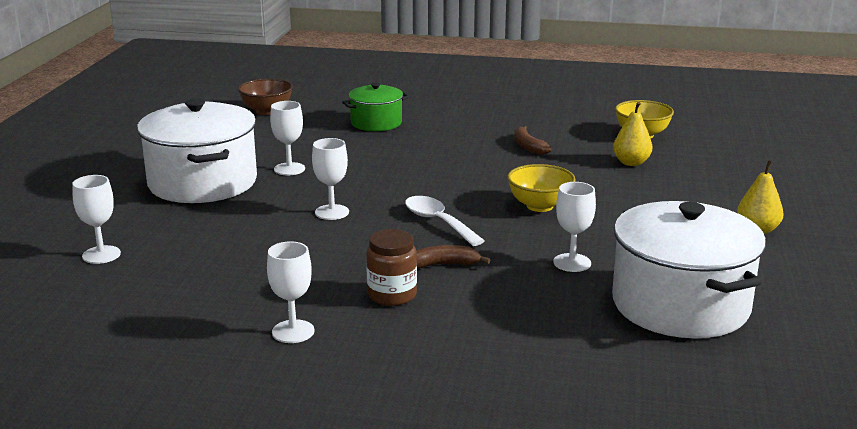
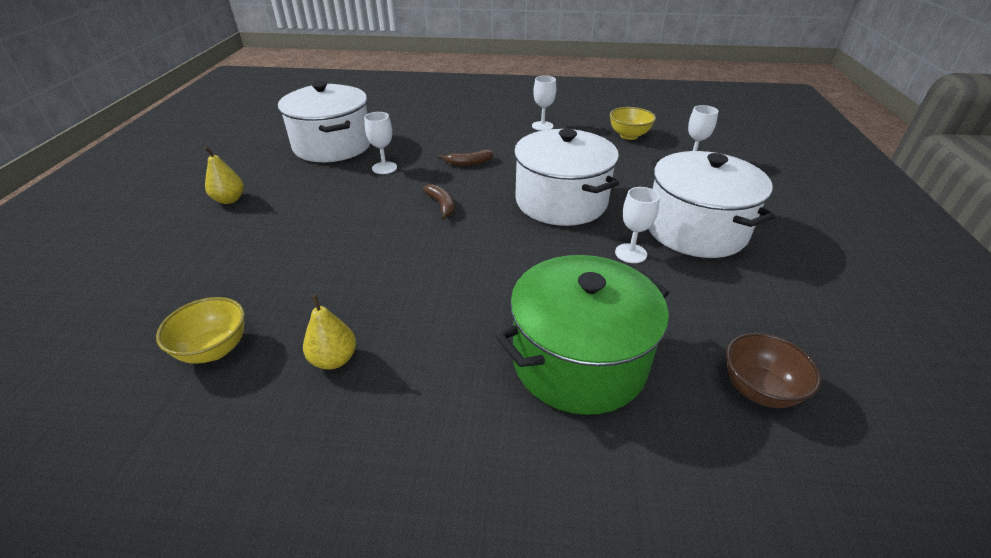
camera: 175 degrees right, 15 degrees up
white goblet [312,138,349,220] -> white pot [514,129,619,226]
green pot [342,83,409,131] -> green pot [496,255,669,415], size x1.83
brown jar [366,229,417,306] -> none
white spoon [405,196,485,246] -> none
yellow bowl [507,164,576,212] -> yellow bowl moved to [610,107,656,140]
brown banana [514,126,552,155] -> brown banana moved to [423,184,455,220]
yellow pear [613,102,652,166] -> yellow pear moved to [303,295,356,370]

